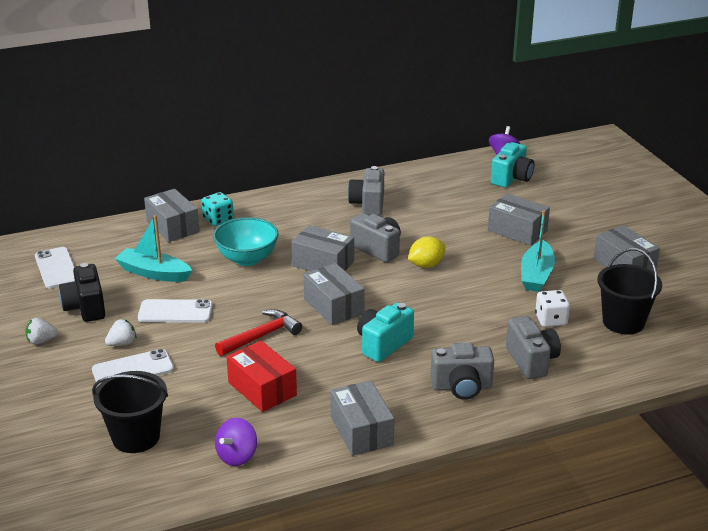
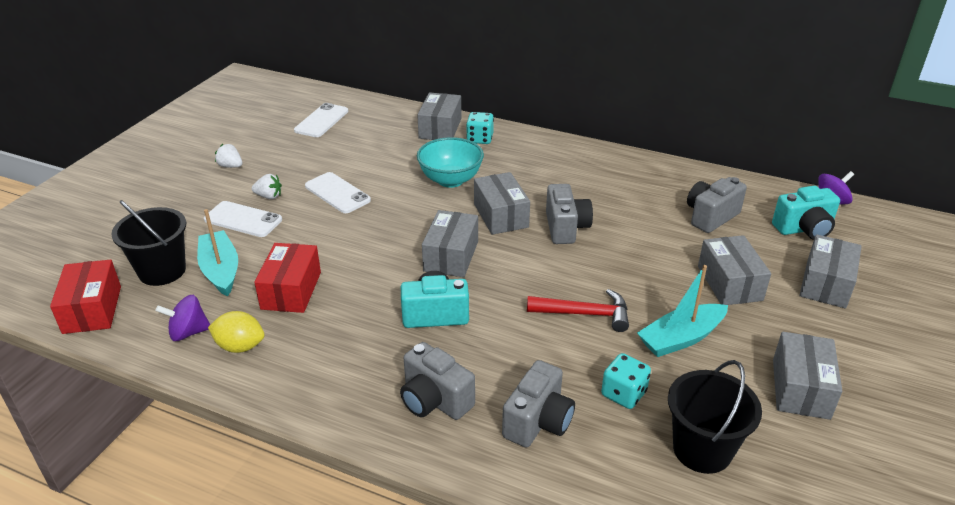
camera: 45 degrees right, 5 degrees up
black camera [59,263,106,322] -> none
turquoise boat [115,215,192,282] -> turquoise boat moved to [197,209,238,297]
red hammer [215,309,302,356] -> red hammer moved to [527,289,629,332]
grey box [330,381,394,456] -> grey box moved to [800,234,862,309]
grey camera [348,166,384,216] -> grey camera moved to [687,177,747,233]
yellow lemon [408,237,445,268] -> yellow lemon moved to [208,311,265,353]
white dice [535,290,570,327] -> turquoise dice [601,353,651,409]
none -> red box [50,259,121,334]

